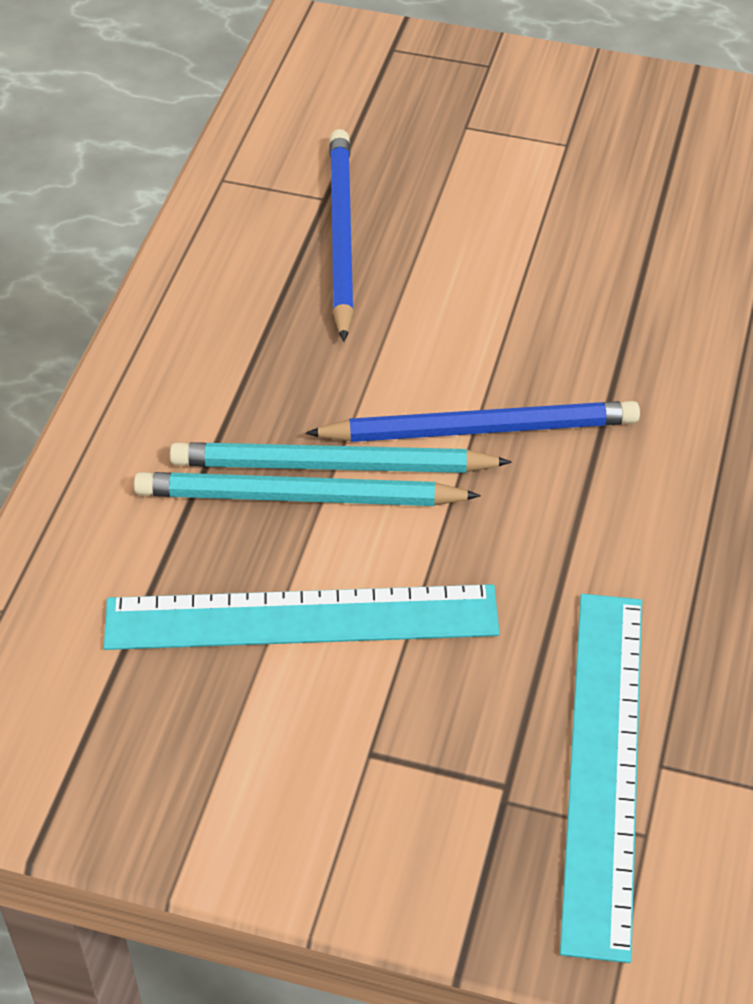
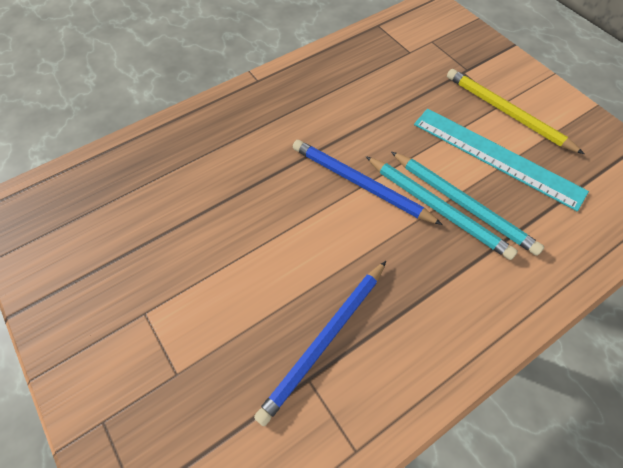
camera: 140 degrees left, 10 degrees up
turquoise ruler [560,594,642,963] -> none
none -> yellow pencil [447,69,584,154]

